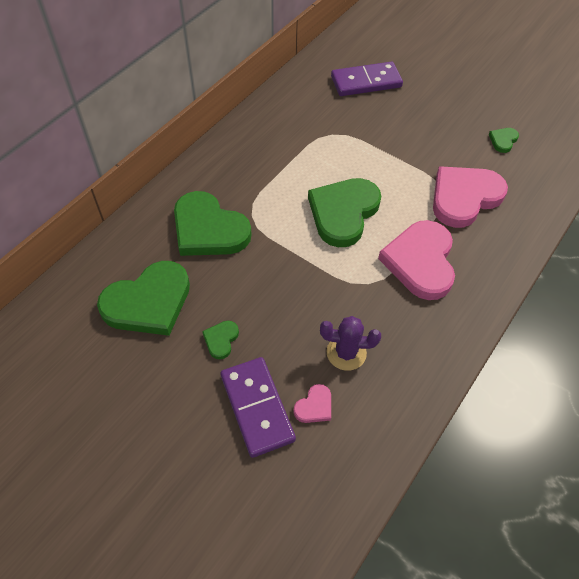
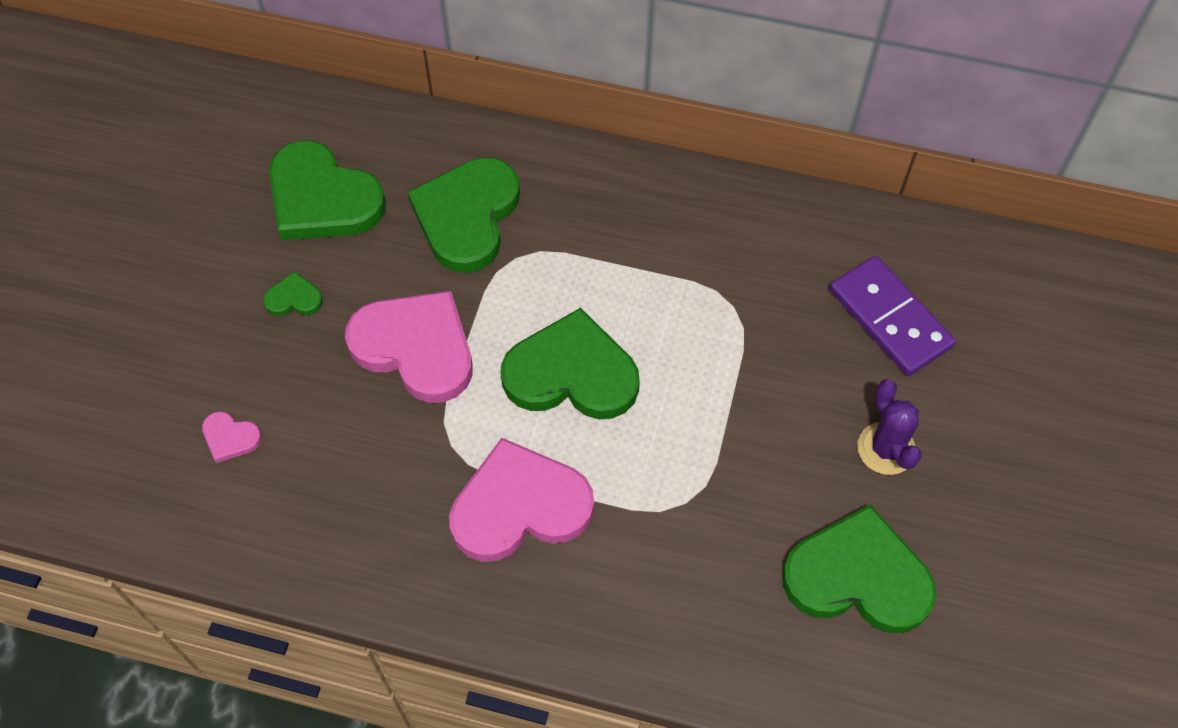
camera: 70 degrees right, 5 degrees up
purple domino [221,357,296,458] -> none
purple cactus [320,316,381,371] -> purple cactus moved to [858,379,922,475]
pink heart [433,166,508,228] -> pink heart moved to [345,291,472,403]
green heart [489,128,519,153] -> green heart [782,505,936,633], size x2.31

